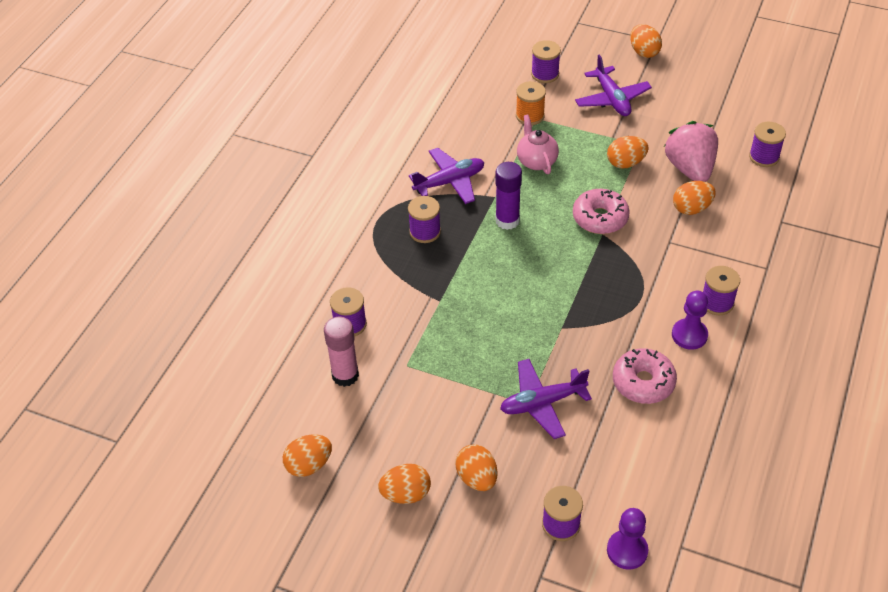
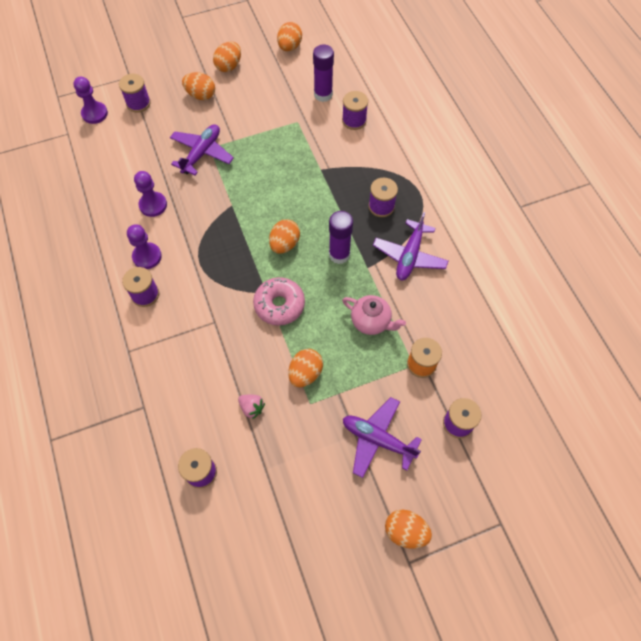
camera: 135 degrees right, 15 degrees up
pink glue stick [324,317,359,387] -> purple glue stick [313,45,334,102]
pink donut [613,348,677,404] -> purple pawn [134,171,167,217]
pink strawberry [664,121,718,182] -> pink strawberry [238,395,265,419], size x0.44
orange egg [673,181,716,215] -> orange egg moved to [269,219,300,254]

